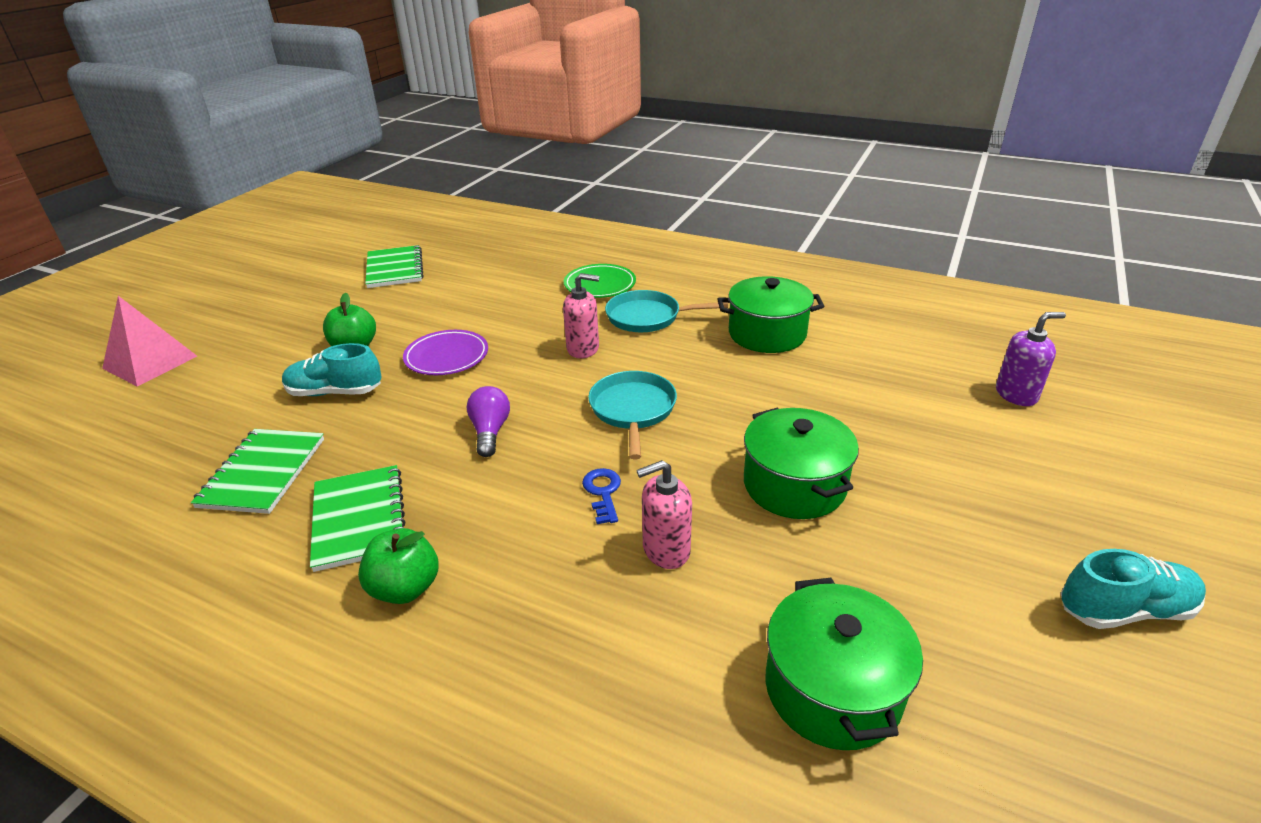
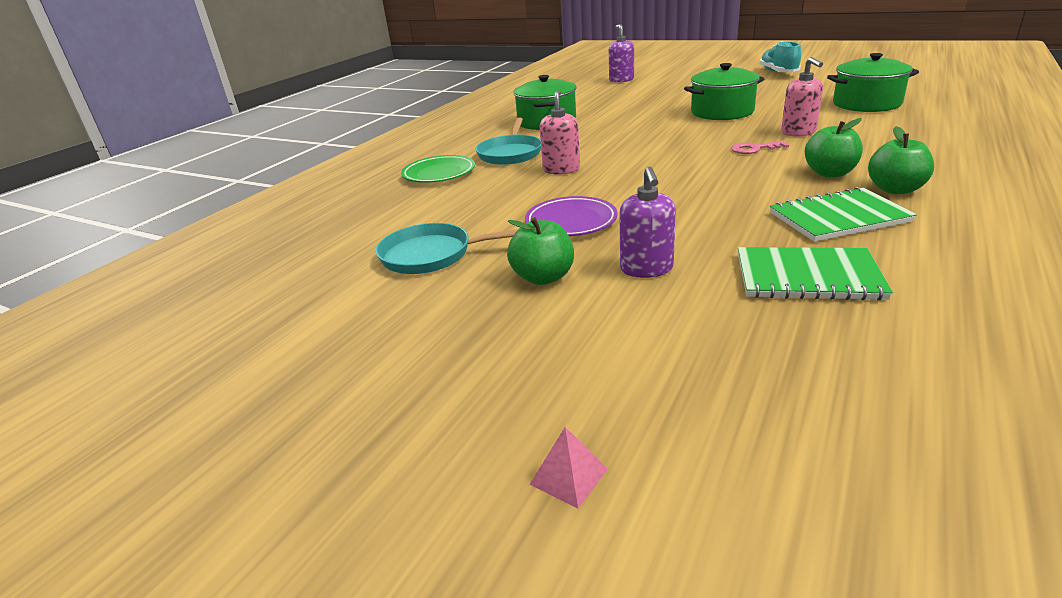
camera: 85 degrees left, 5 degrees down
pink pyramid [102,296,197,387] -> pink pyramid [529,427,608,508], size x0.45
turquoise shoe [282,343,381,396] -> purple soap dispenser [619,167,676,278]
green notebook [365,245,424,288] -> none
purple light bulb [467,386,510,457] -> none
blue key [582,468,621,524] -> pink key [731,141,789,154]
turquoise pan [588,371,677,459] -> turquoise pan moved to [376,223,519,274]
none -> green apple [805,118,863,177]

